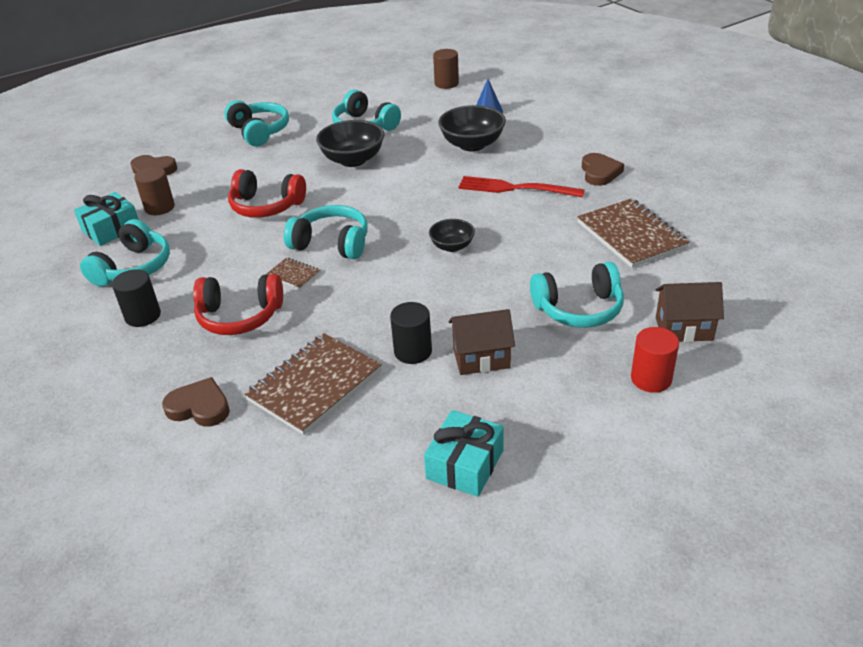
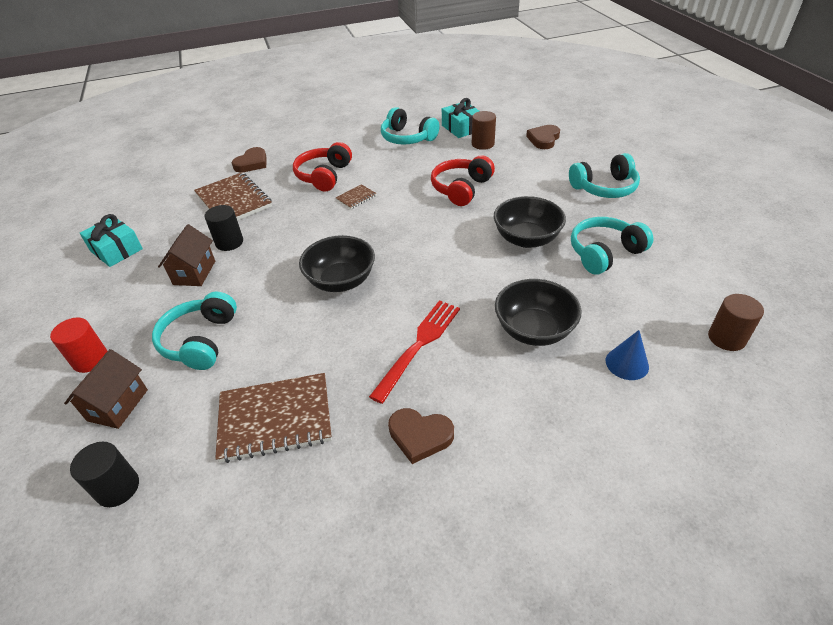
camera: 105 degrees right, 5 degrees up
black cylinder [112,269,161,327] -> black cylinder moved to [70,442,139,507]
turquoise headphones [284,205,368,259] -> none
black bowl [429,219,475,252] -> black bowl [299,235,375,292], size x1.73

